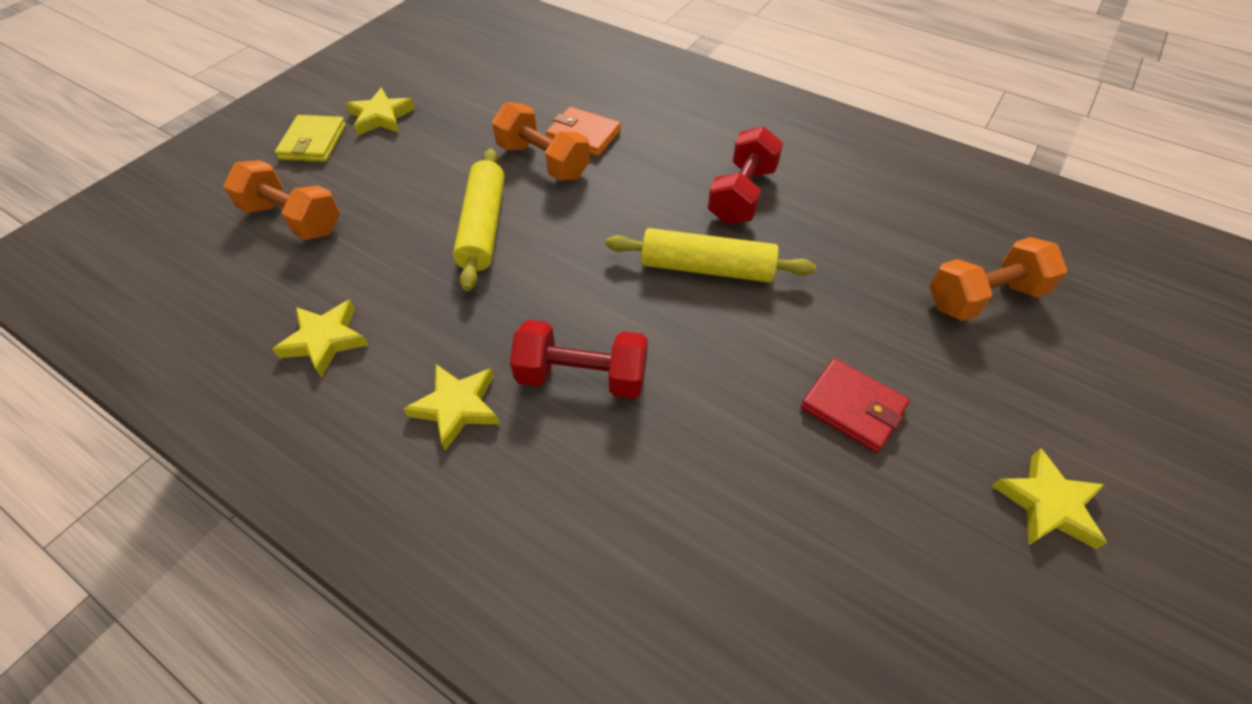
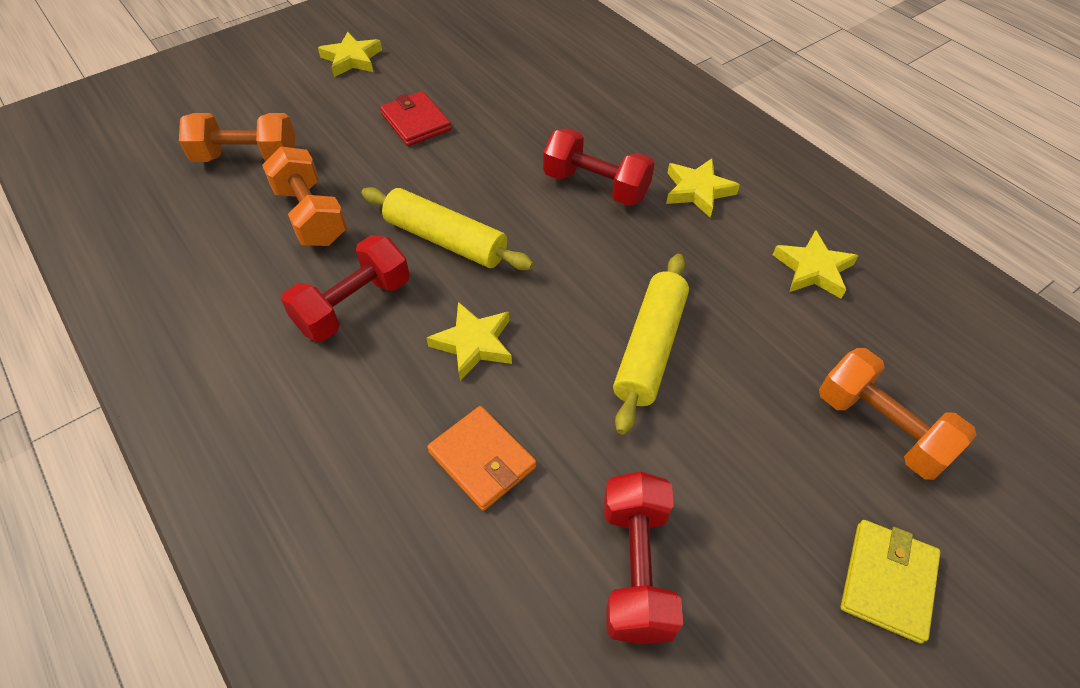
camera: 160 degrees left, 0 degrees up
yellow star [346,88,415,135] -> yellow star moved to [426,302,512,381]
orange dumbbell [492,102,590,181] -> orange dumbbell moved to [262,147,347,246]
none -> red dumbbell [604,471,683,644]

